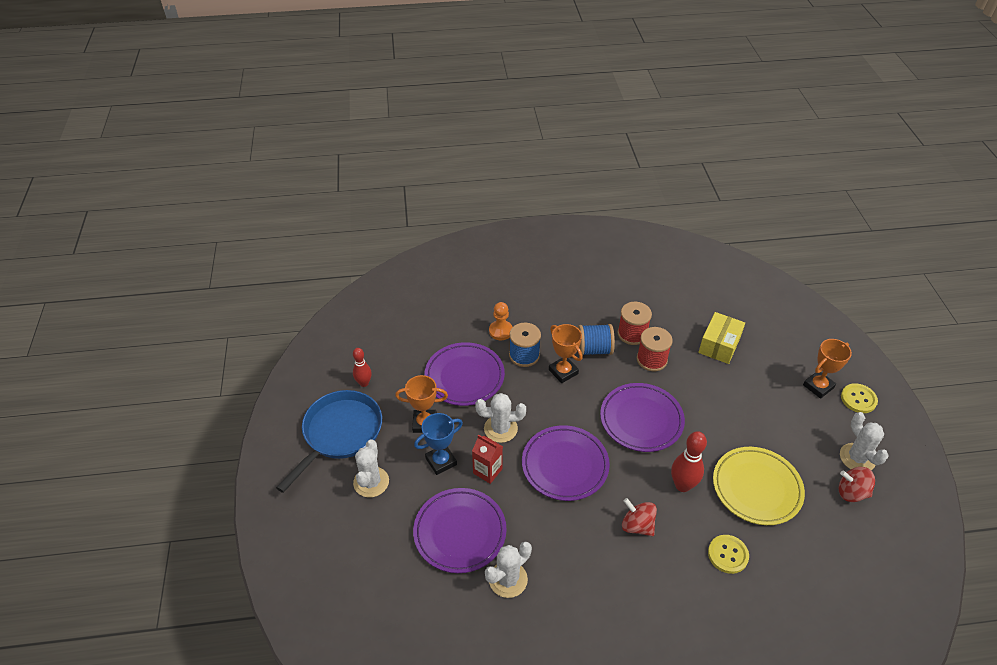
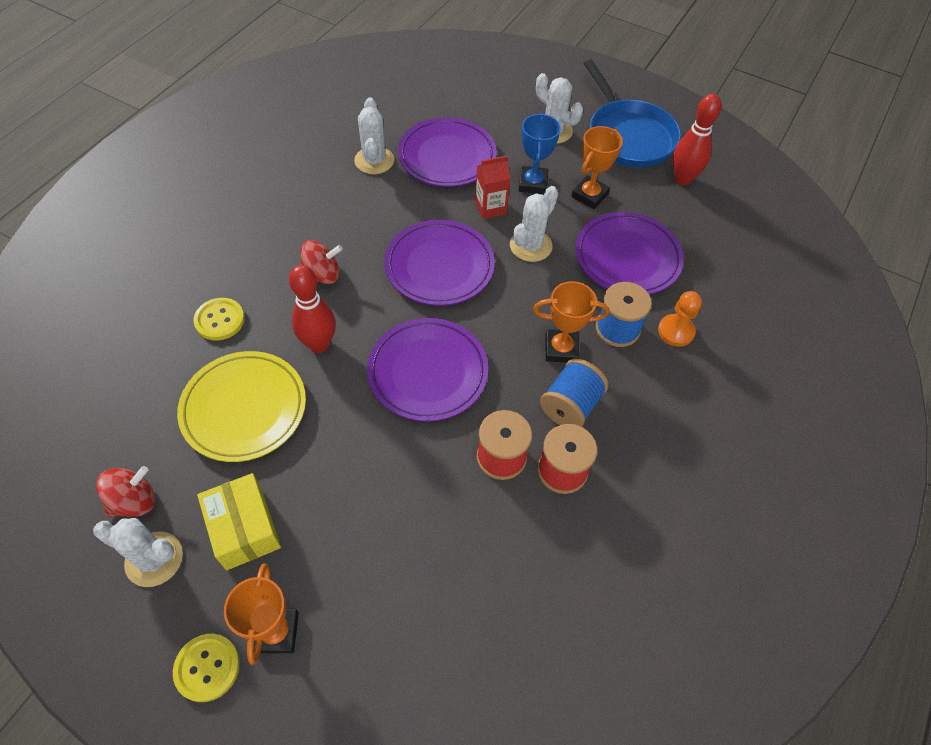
camera: 125 degrees right, 10 degrees up
red bowling pin [353,348,372,387] -> red bowling pin [673,94,722,185], size x1.53
yellow box [698,312,745,364] -> yellow box moved to [197,473,281,570]

